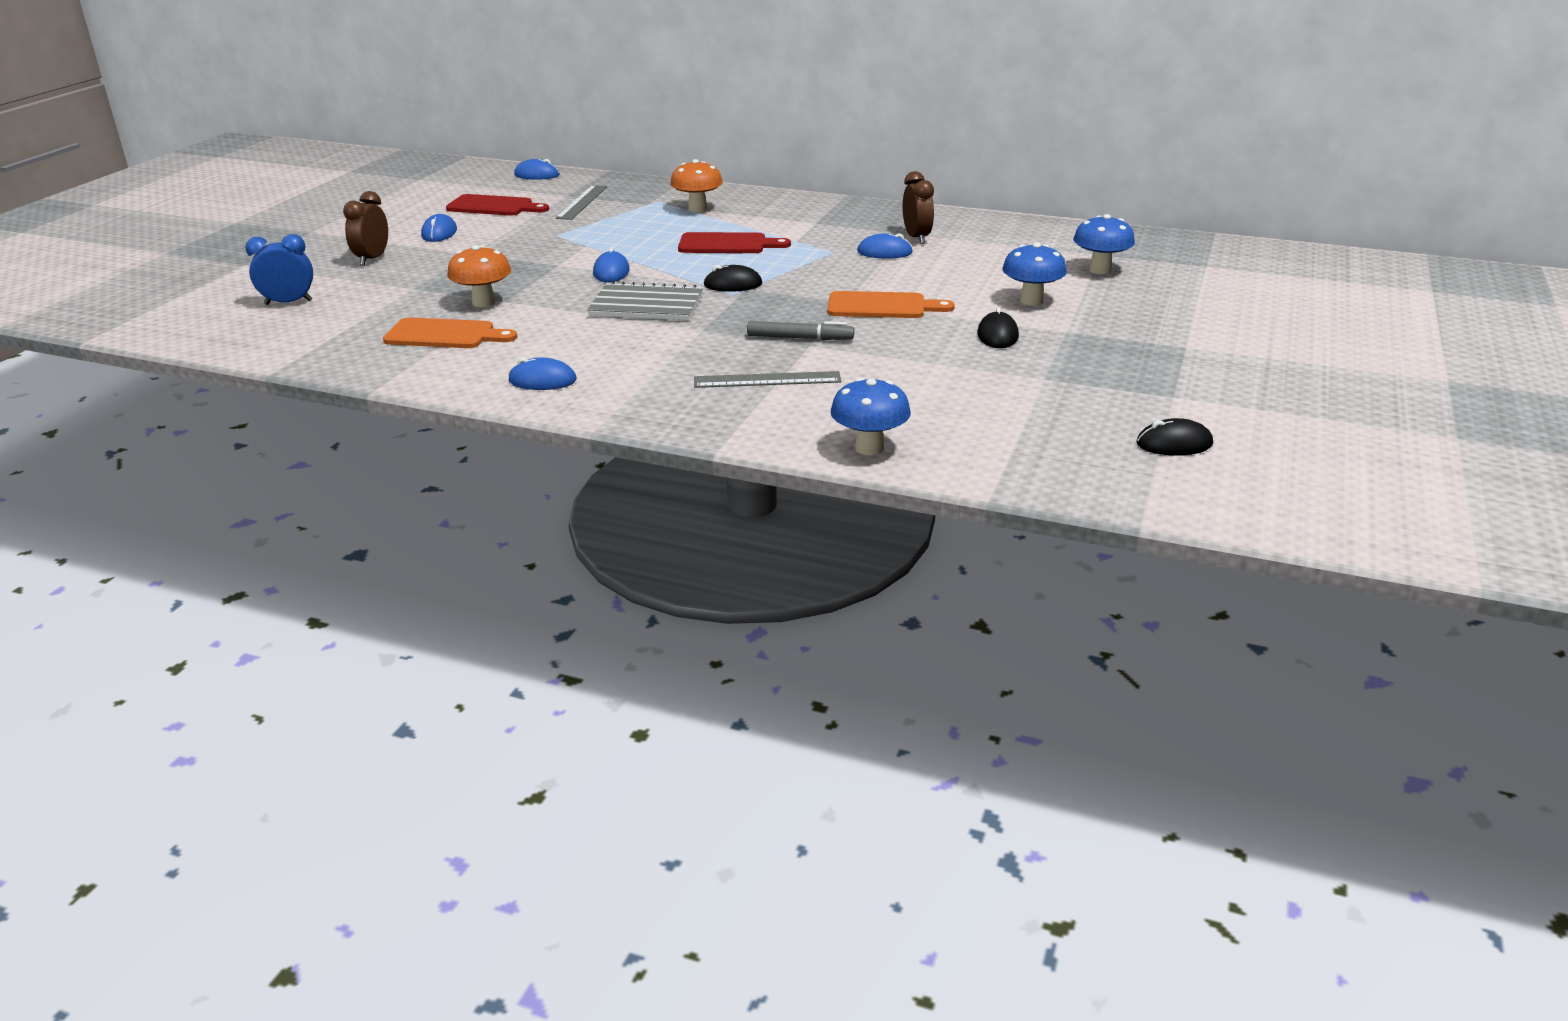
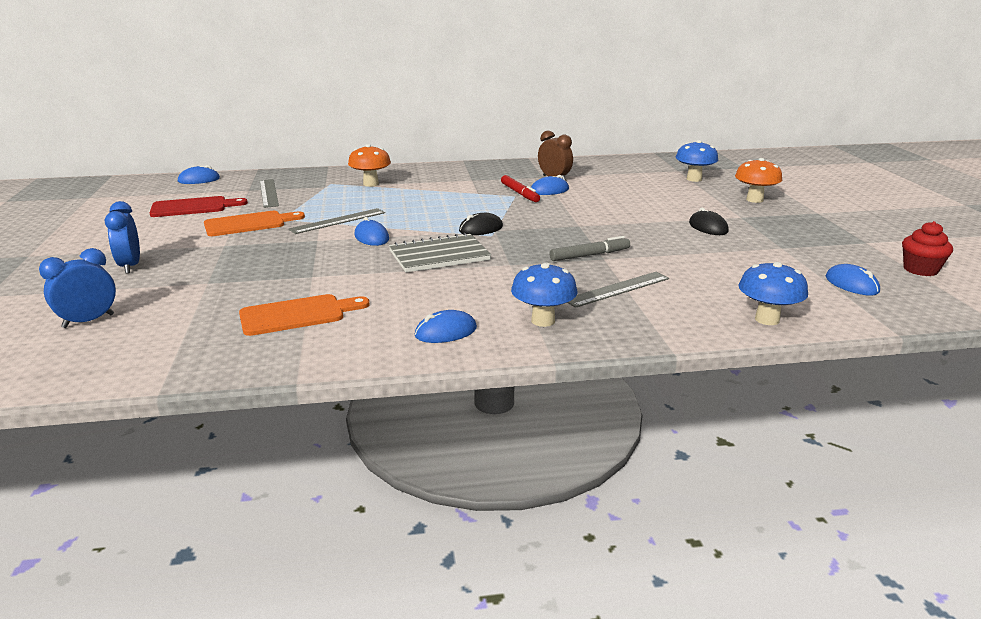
camera: 30 degrees left, 5 degrees down
brown clock [343,191,388,266] -> blue clock [105,201,140,274]
blue mouse [421,214,457,242] -> blue mouse moved to [826,264,880,296]
orange mushroom [447,245,511,307] -> orange mushroom moved to [735,158,782,203]
red cutting board [678,232,791,253] -> none
orange cutting board [828,291,955,318] -> orange cutting board moved to [204,211,305,236]
blue mushroom [1002,243,1067,306] -> blue mushroom moved to [511,263,578,327]
black mouse [1136,418,1213,455] -> red cupcake [902,221,953,276]
none -> grey ruler [288,208,385,234]
none -> red marker [501,175,540,202]

